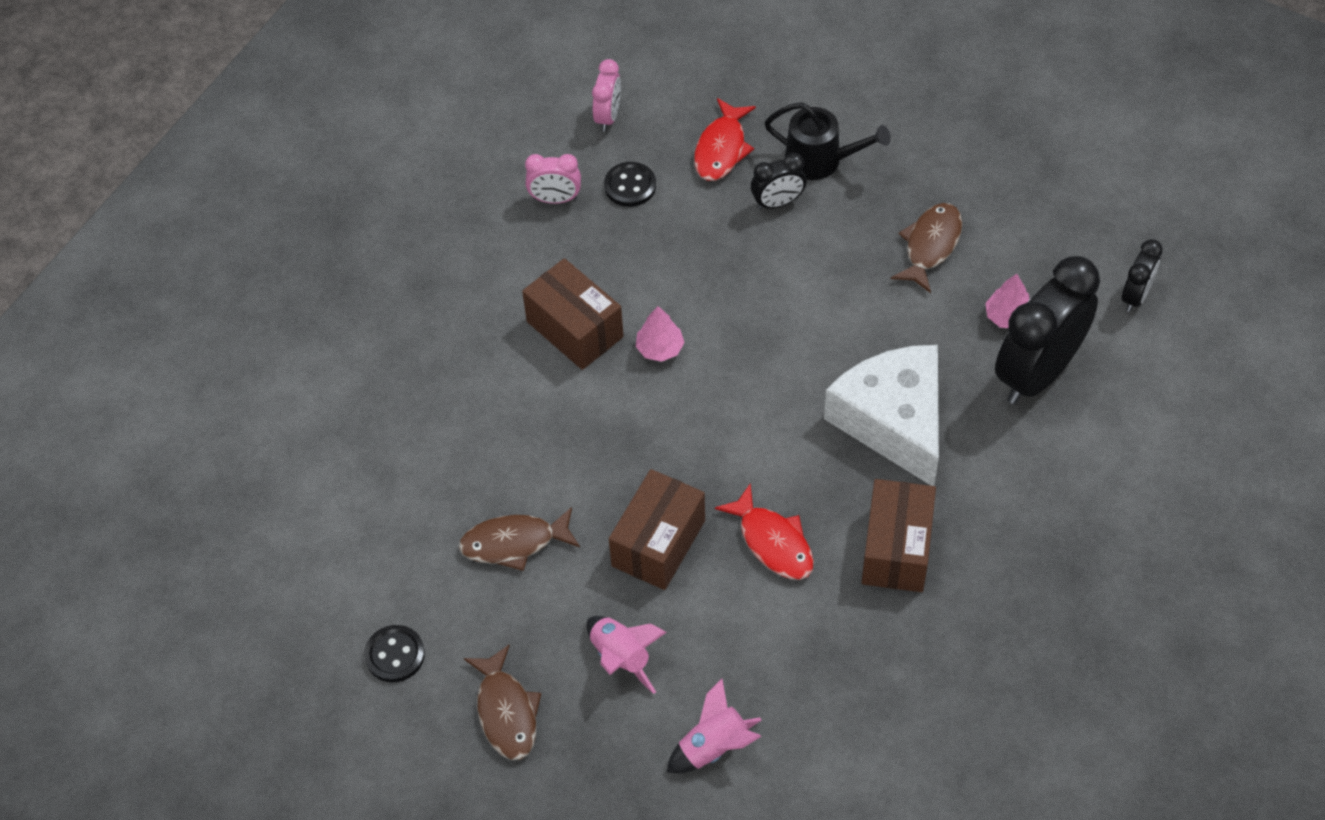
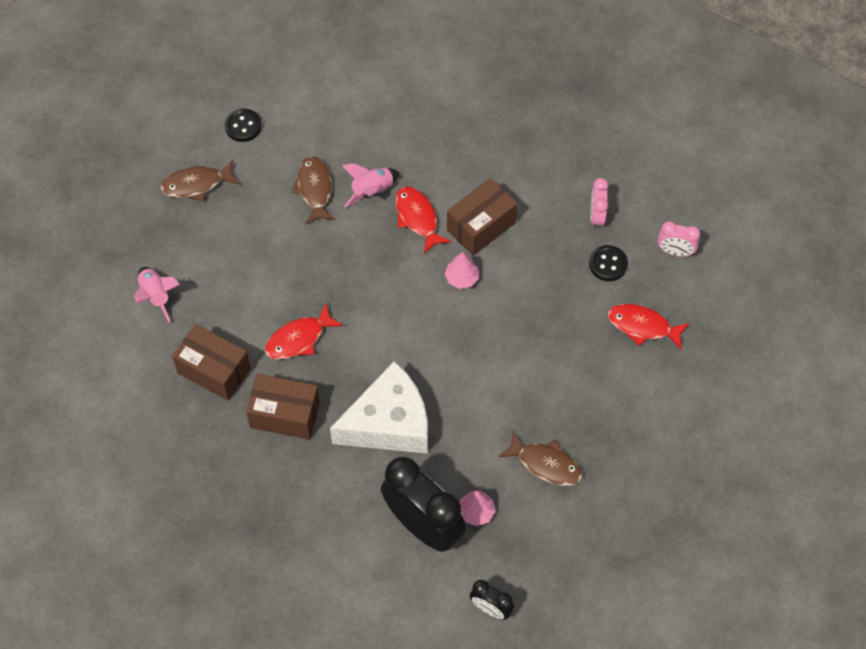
camera: 90 degrees right, 5 degrees up
pink rocket [586,616,667,694] -> pink rocket moved to [342,163,399,207]
brown box [609,469,705,590] -> brown box moved to [172,324,251,401]
black clock [751,153,806,210] -> none
black watering can [764,102,891,180] -> none
none -> red fish [396,186,451,254]

